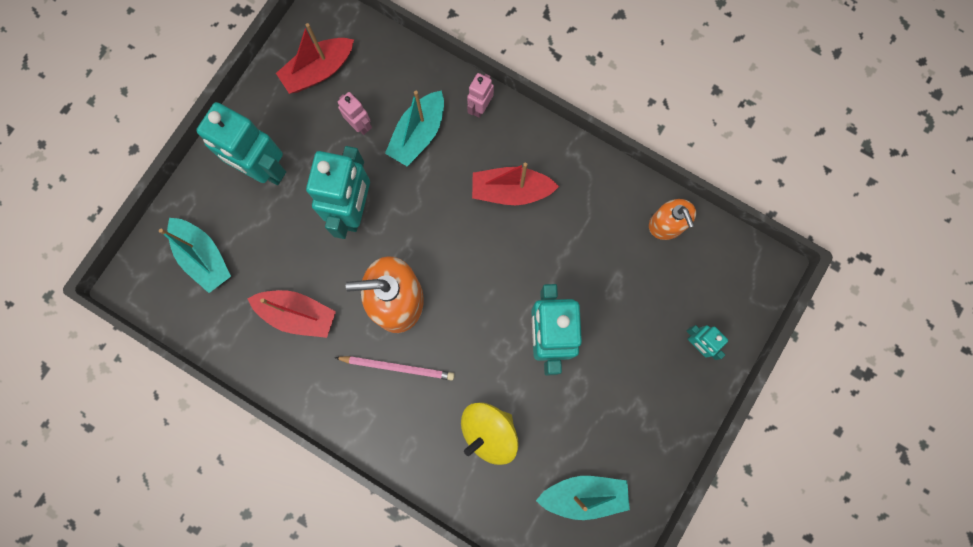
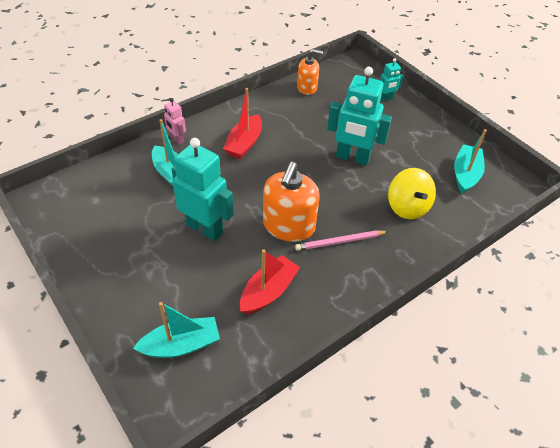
camera: 70 degrees left, 30 degrees down
turquoise robot [196,102,286,185] -> none
red boat [276,23,354,94] -> none
pink pencil [335,356,455,381] -> pink pencil turned 135 degrees counterclockwise [295,230,389,251]
pink robot [338,92,372,135] -> none

